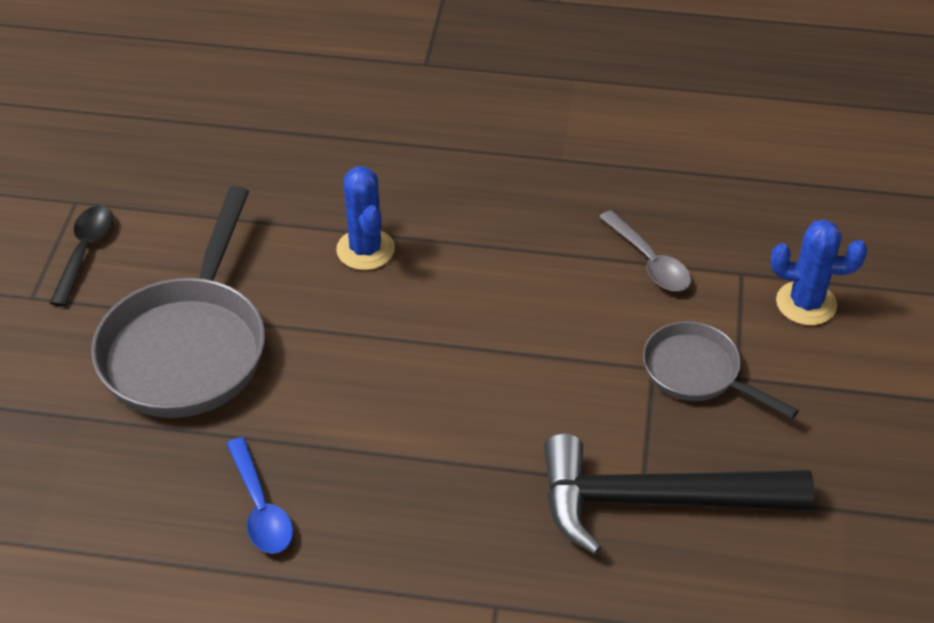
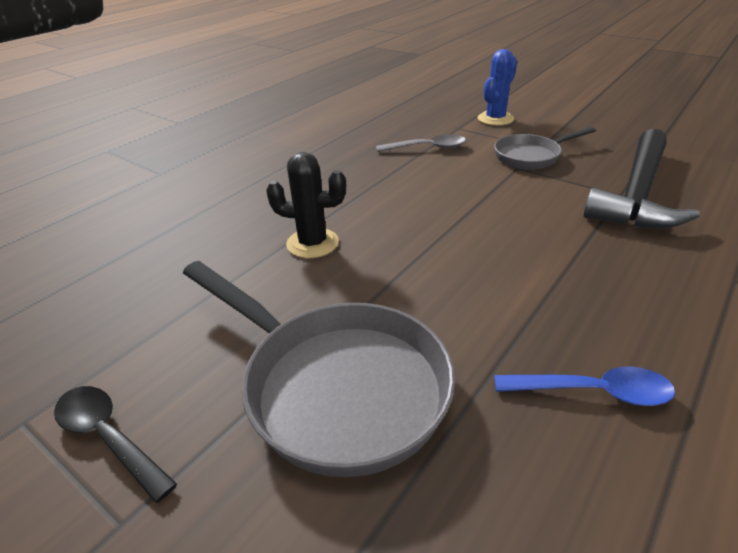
camera: 60 degrees left, 10 degrees down
blue cactus [336,166,395,270] -> black cactus [266,152,346,258]

